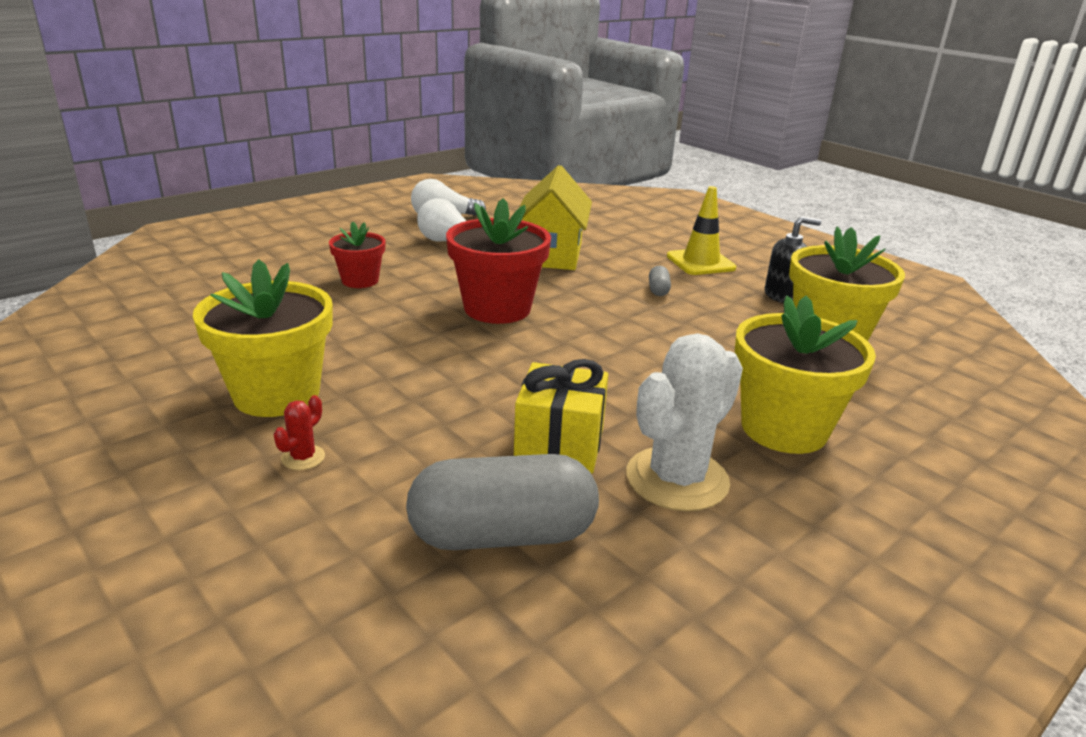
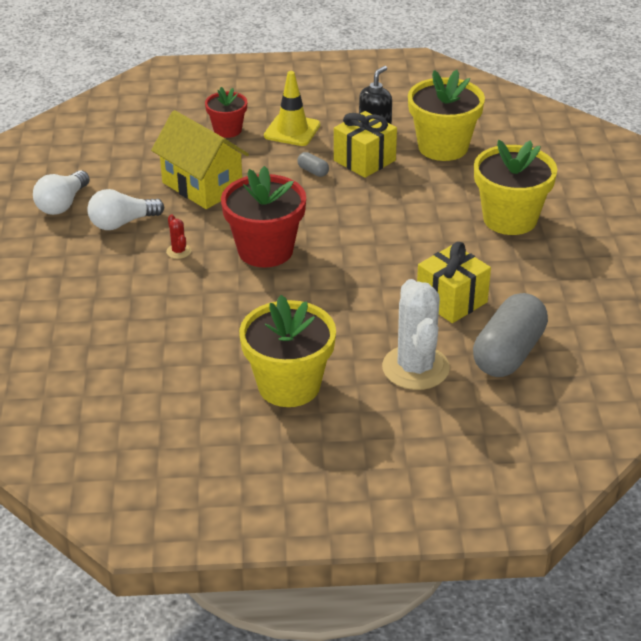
camera: 50 degrees left, 10 degrees up
red cactus [273,395,325,470] -> red cactus moved to [166,215,191,259]
red flower pot [329,222,386,288] -> red flower pot moved to [205,87,247,138]
white cactus [626,333,743,511] -> white cactus moved to [382,279,450,390]
none -> yellow gift [334,111,397,178]

